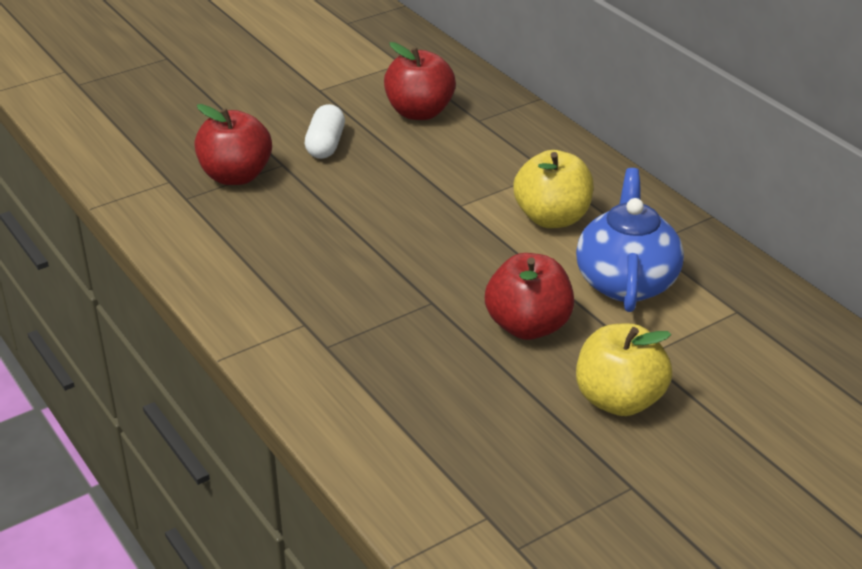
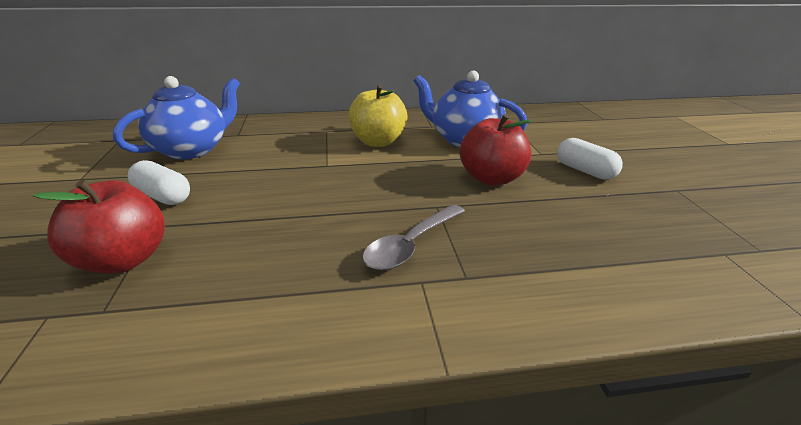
camera: 65 degrees left, 5 degrees down
red apple [384,42,456,120] -> blue teapot [113,76,240,159]
yellow apple [576,323,672,416] -> white capsule [557,138,623,180]
none -> grey spoon [362,204,465,270]

